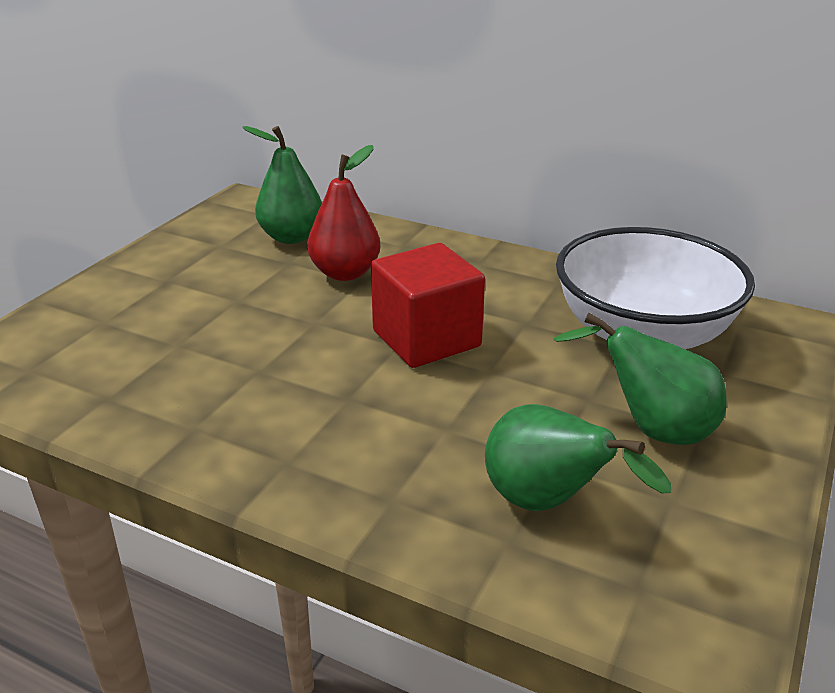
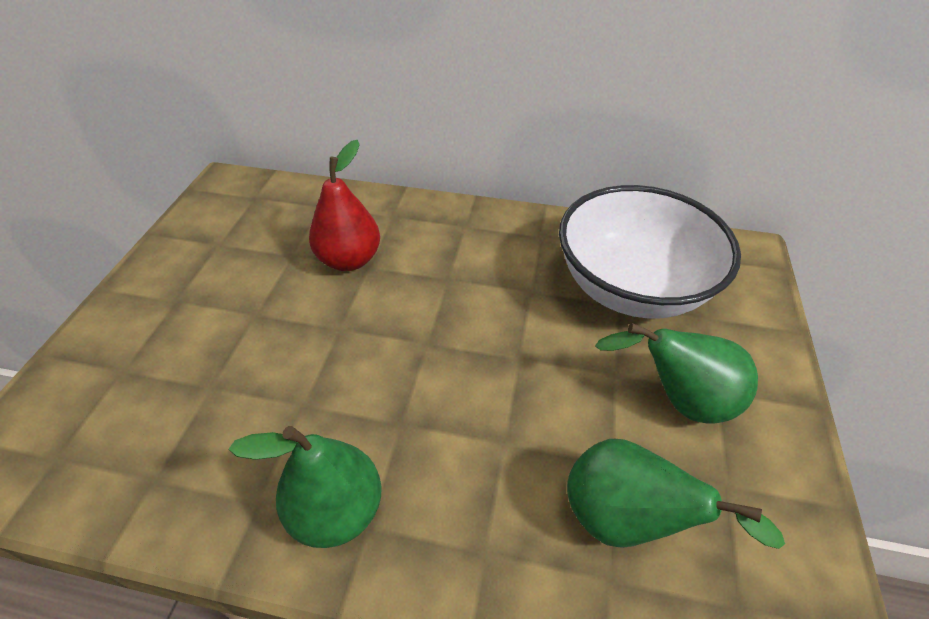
camera: 15 degrees left, 15 degrees up
green pear [243,126,322,244] -> green pear moved to [229,426,382,548]
red cube [371,243,485,368] -> none

